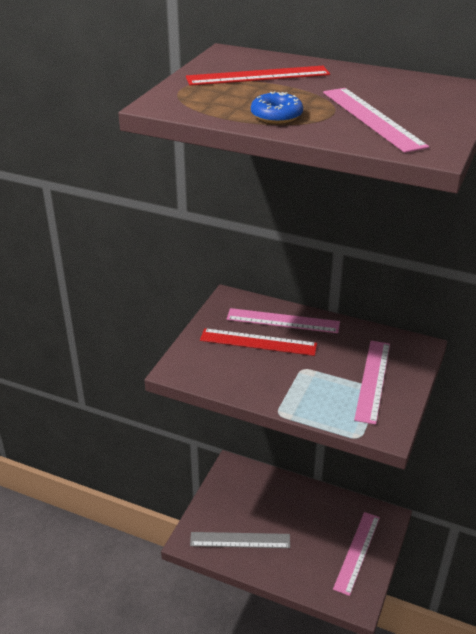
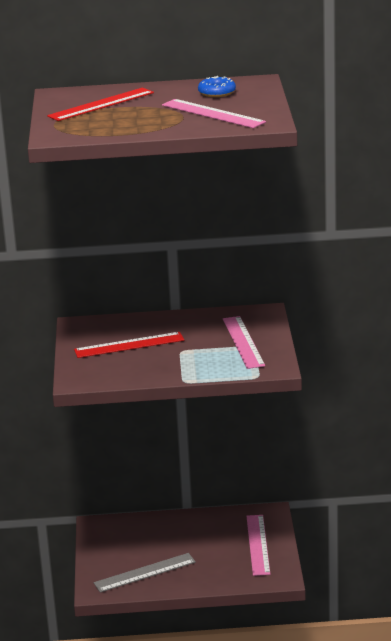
camera: 25 degrees left, 10 degrees down
pink ruler [226,308,340,333] -> none
blue donut [251,91,303,124] -> blue donut moved to [198,76,236,97]

